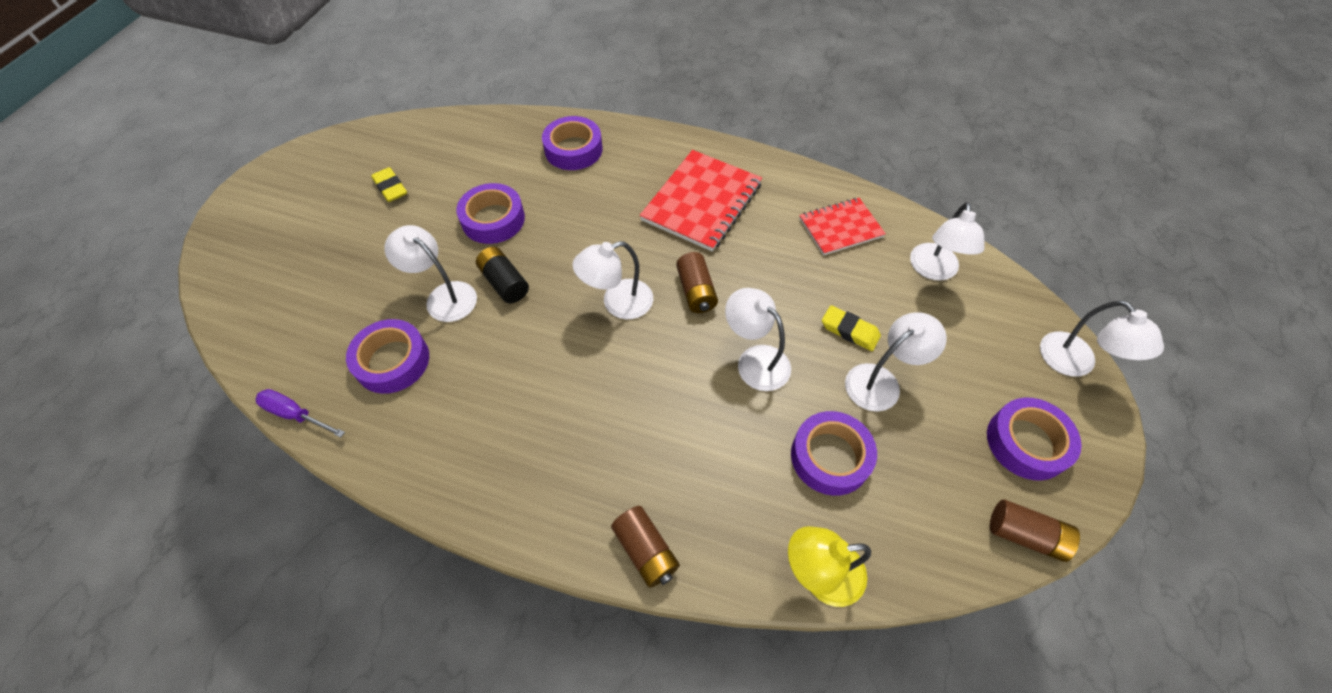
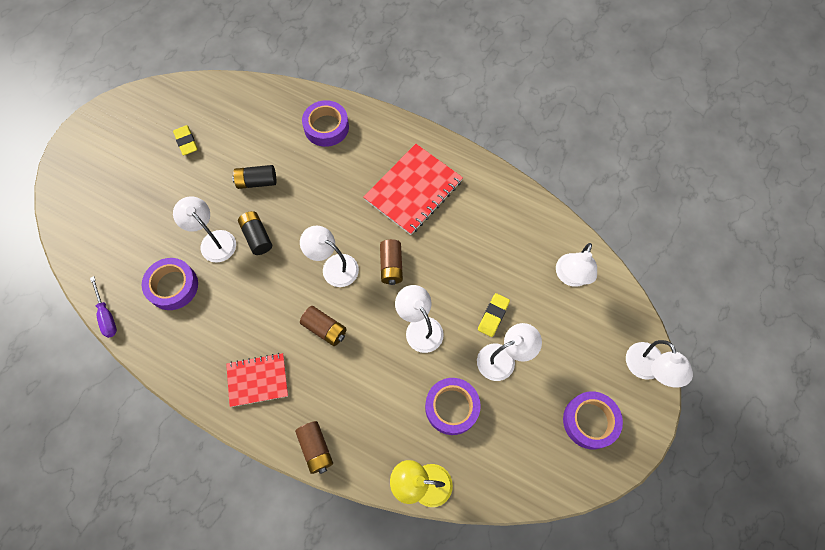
camera: 10 degrees right, 10 degrees up
purple screwdriver [255,389,345,438] -> purple screwdriver turned 150 degrees counterclockwise [90,276,117,338]
purple tape [456,183,525,244] -> black battery [232,165,276,189]
white lamp [573,241,653,319] -> white lamp turned 45 degrees clockwise [300,225,359,287]
red notebook [799,198,886,256] -> red notebook moved to [226,353,288,407]
yellow eraser [822,305,881,351] -> yellow eraser turned 75 degrees clockwise [478,293,510,337]
brown battery [990,500,1080,562] -> brown battery moved to [300,306,346,346]

